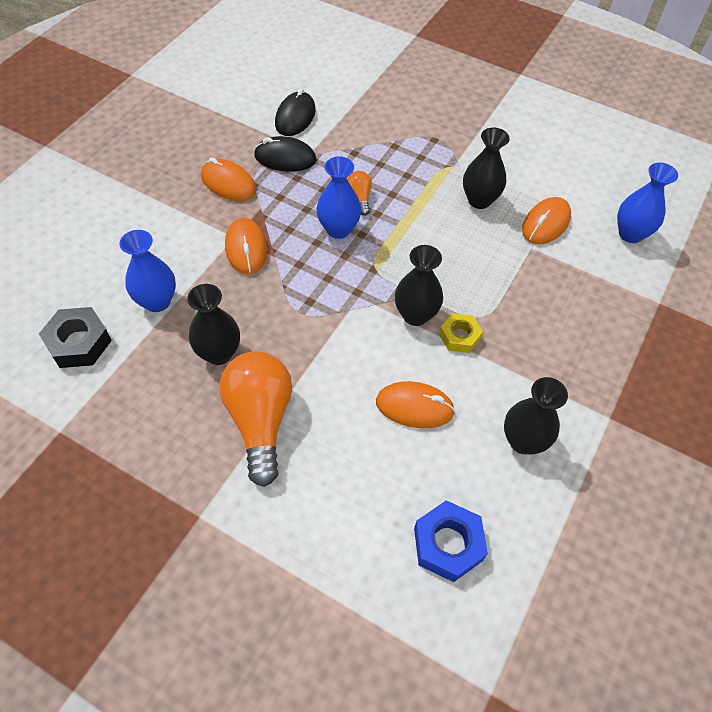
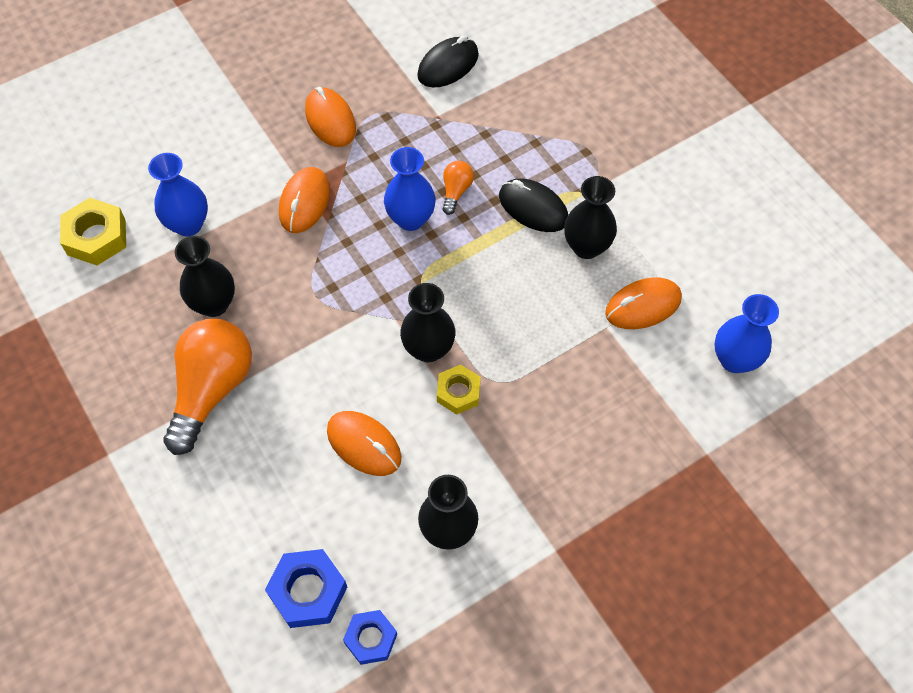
camera: 30 degrees right, 5 degrees up
black nut [39,307,112,368] -> yellow nut [60,198,126,265]
black mouse [254,136,316,172] -> black mouse moved to [499,178,568,232]
none -> blue nut [343,610,397,665]

